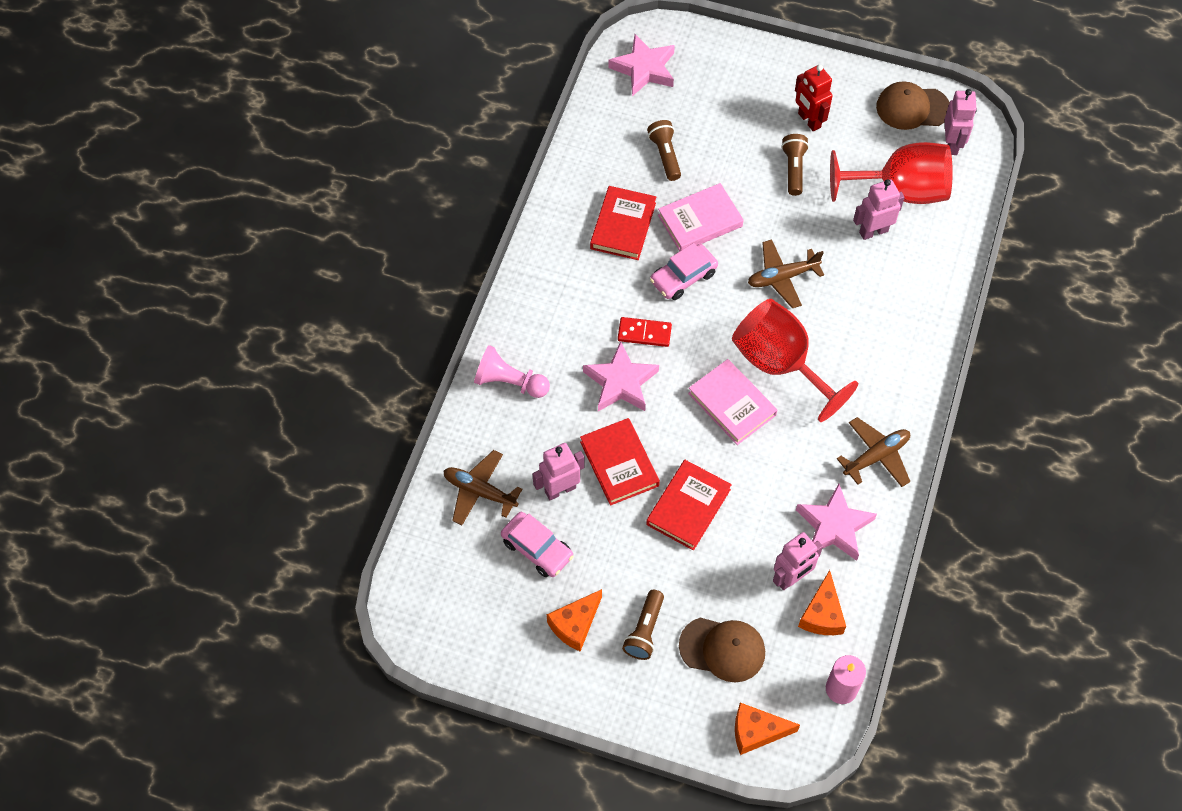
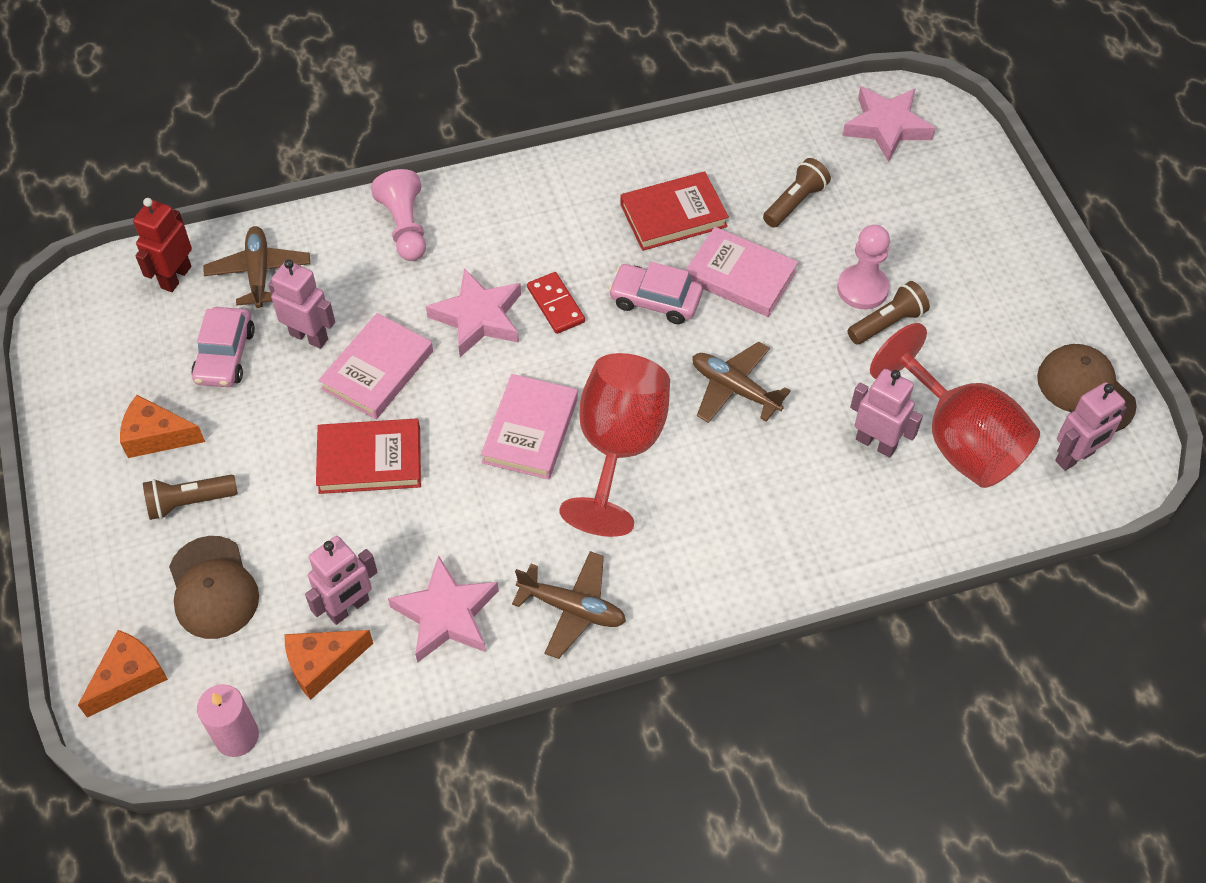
camera: 55 degrees right, 5 degrees down
red book [580,418,660,506] -> pink book [319,313,433,419]
orange cheese [735,703,800,755] -> orange cheese turned 75 degrees clockwise [78,630,168,718]
pink robot [773,532,823,590] -> pink robot turned 60 degrees counterclockwise [305,536,377,625]
red robot [795,65,833,131] -> red robot moved to [133,198,192,292]
none -> pink pawn [837,225,890,309]

